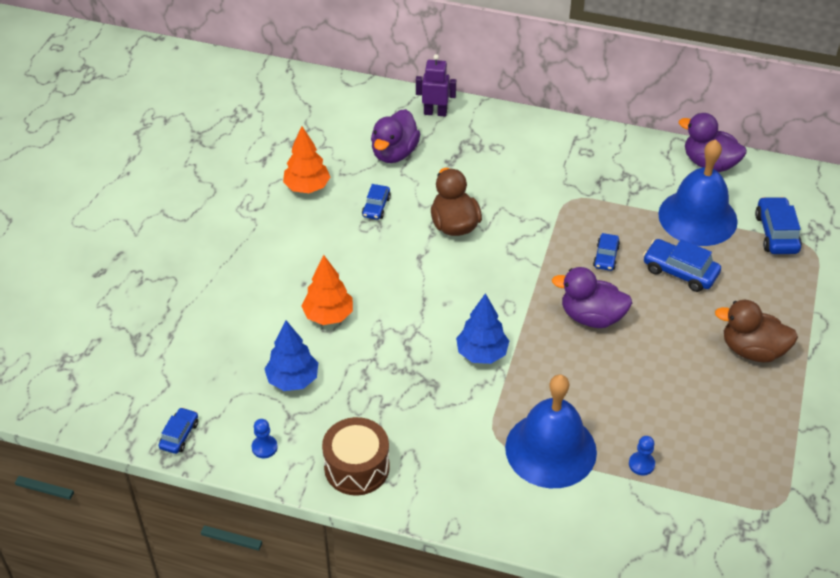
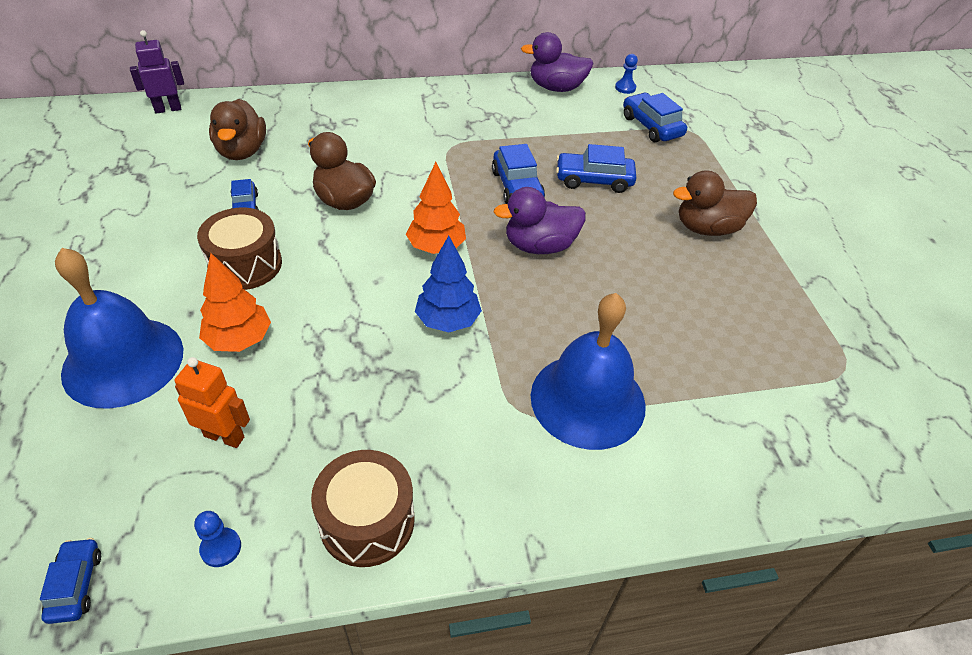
camera: 30 degrees left, 0 degrees up
blue tree [265,320,318,391] -> orange robot [175,357,250,448]
orange tree [283,126,330,193] -> orange tree moved to [406,162,466,254]
purple duck [371,109,420,163] -> brown duck [209,99,266,160]
purple robot [416,54,456,117] -> purple robot moved to [130,30,184,114]
blue car [593,233,620,271] -> blue car [492,144,545,204], size x1.62
blue pawn [629,436,655,476] -> blue pawn moved to [615,54,638,94]
blue bell [658,139,738,246] -> blue bell moved to [55,248,183,409]
none -> brown drum [197,207,282,290]

